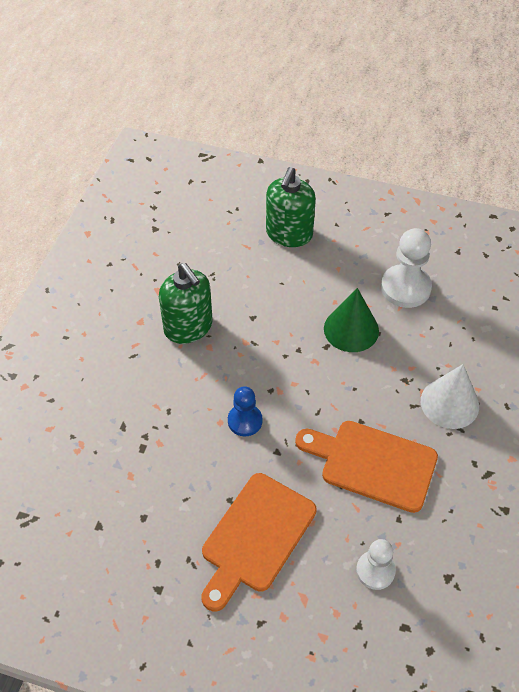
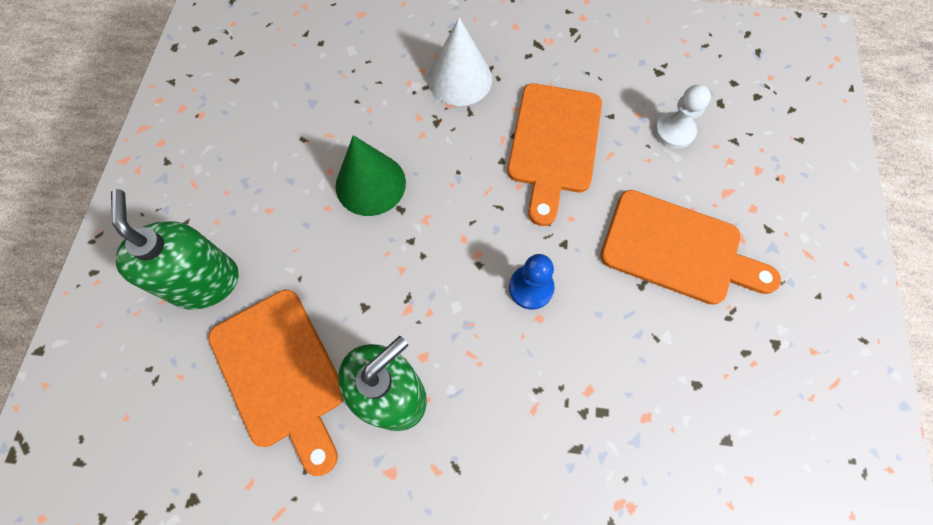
camera: 100 degrees left, 15 degrees up
green soap dispenser [266,167,316,247] -> green soap dispenser turned 120 degrees counterclockwise [111,189,239,310]
white pawn [381,228,432,308] -> none
none -> orange cutting board [208,290,344,476]

